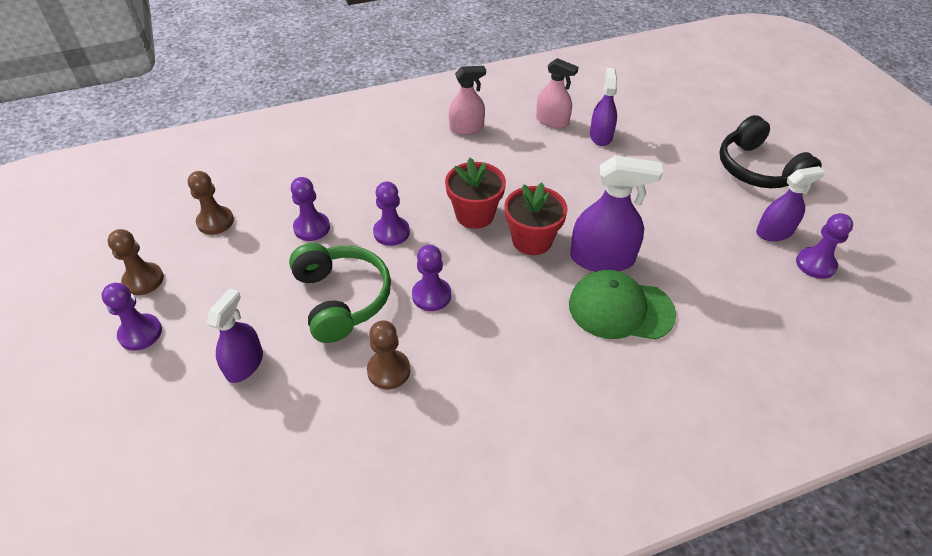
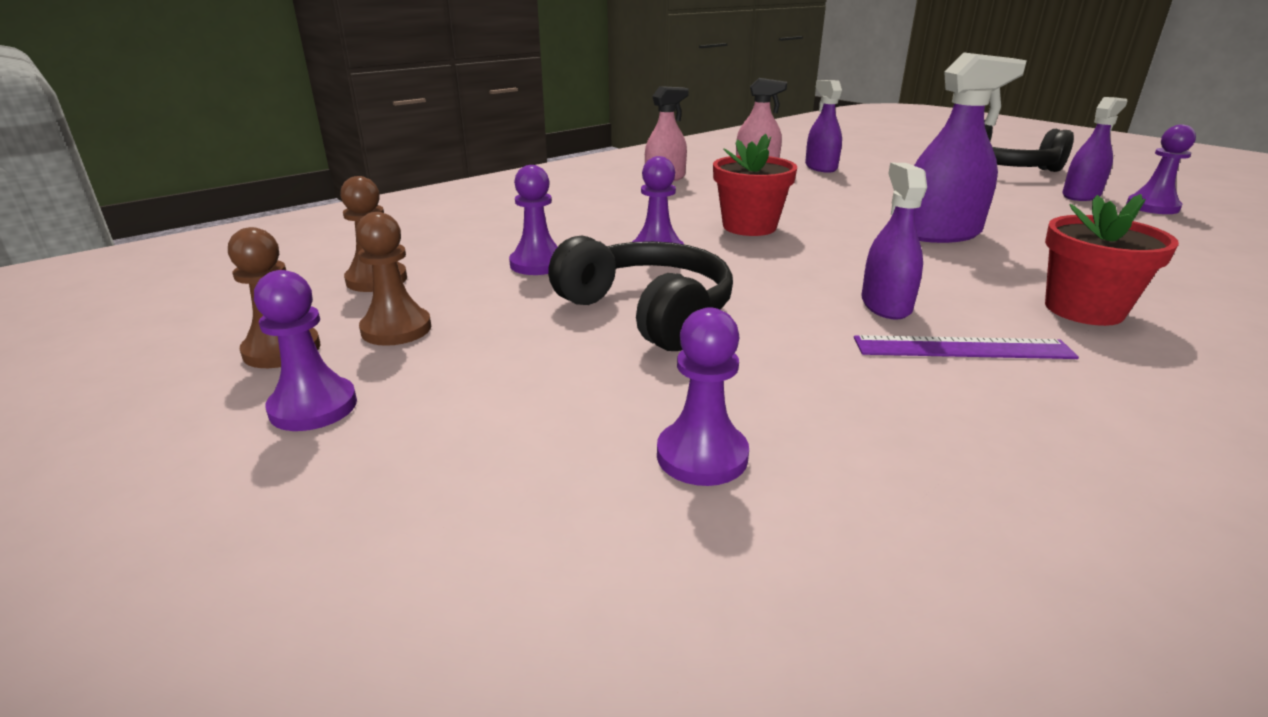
camera: 20 degrees left, 20 degrees down
purple spray bottle [206,288,263,383] -> purple spray bottle moved to [861,163,927,320]
green headphones [289,243,391,343] -> black headphones [548,236,733,351]
brown pawn [367,320,410,389] -> brown pawn moved to [356,212,431,346]
purple pawn [412,245,451,311] -> purple pawn moved to [657,307,749,486]
red flower pot [504,182,568,255] -> red flower pot moved to [1045,194,1179,326]
green cap [569,270,676,340] -> none
none -> purple ruler [854,335,1079,359]

